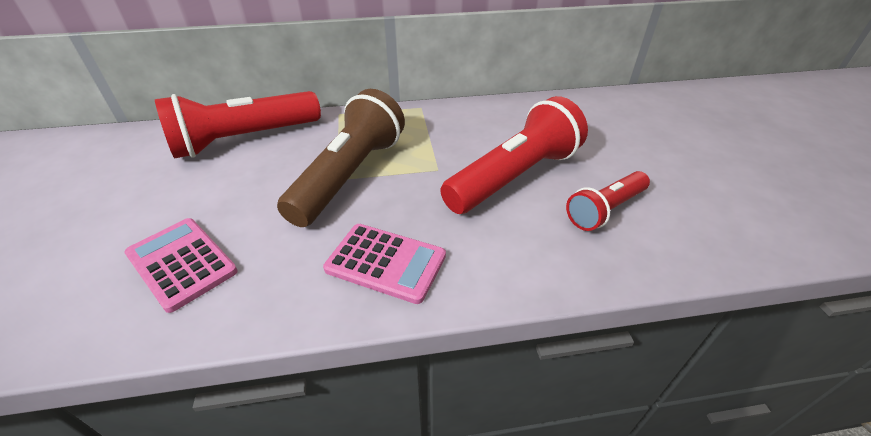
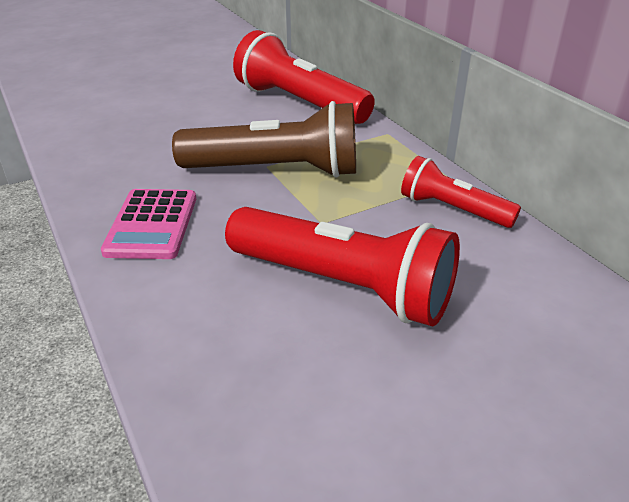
camera: 70 degrees right, 5 degrees down
pink calculator [125,218,238,313] -> none
red flashlight [566,171,650,231] -> red flashlight moved to [401,156,521,228]

